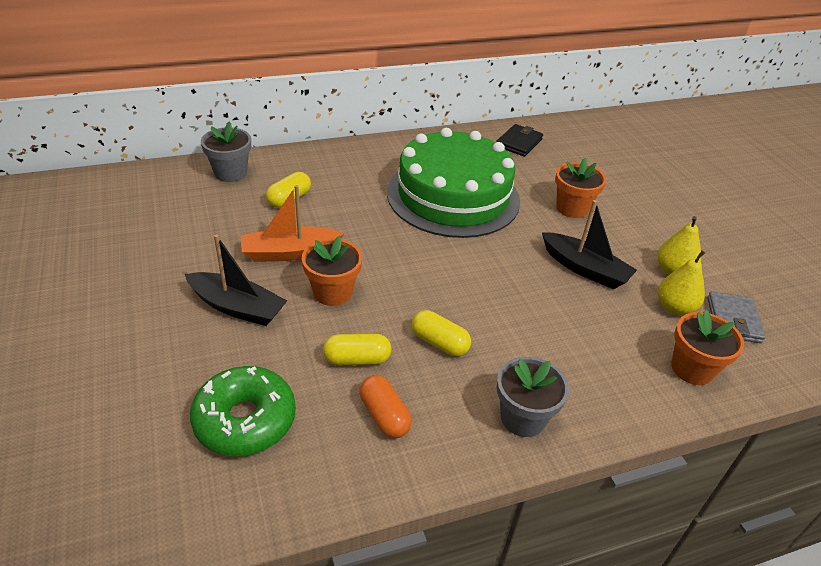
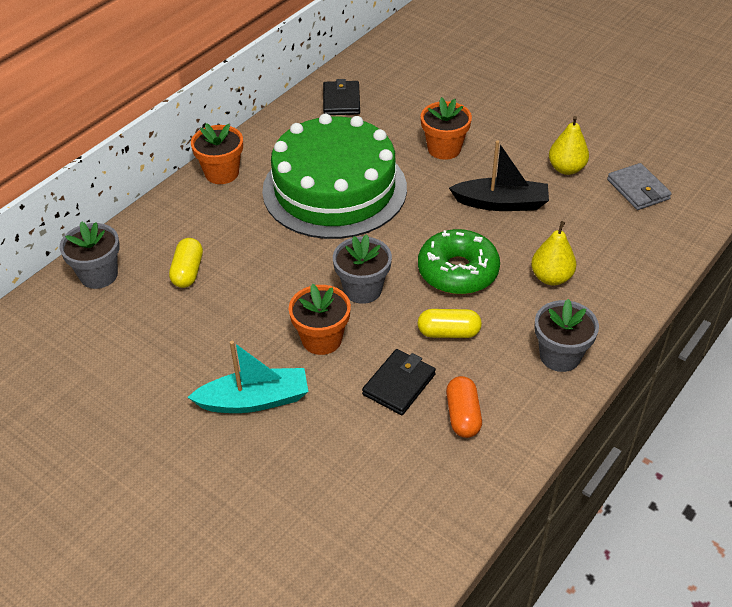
camera: 30 degrees left, 5 degrees up
black boat [185,234,287,326] -> turquoise boat [187,341,308,413]
green donut [190,366,296,456] -> green donut moved to [418,229,500,294]
orange boat [240,185,344,262] -> none
yellow capsule [323,334,391,365] -> black wallet [362,349,436,415]
orange capsule [360,375,412,438] -> orange capsule turned 60 degrees clockwise [446,376,482,438]
yellow pear [658,251,705,315] -> yellow pear moved to [531,221,576,285]
orange flower pot [671,310,744,385] -> orange flower pot moved to [191,123,243,184]
none -> grey flower pot [333,234,392,304]

